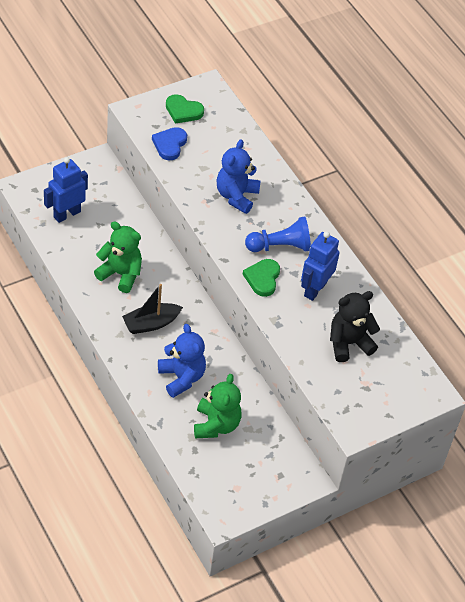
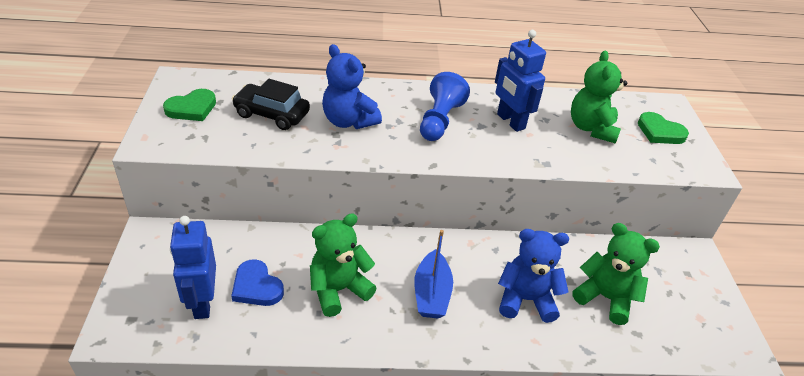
camera: 60 degrees left, 10 degrees down
black boat [122,284,183,334] -> blue boat [414,230,453,319]
blue heart [152,127,187,161] -> blue heart moved to [231,259,284,306]
green heart [243,259,280,297] -> green heart moved to [638,112,689,144]
black teddy bear [330,291,380,362] -> green teddy bear [571,50,627,144]
none -> black car [232,79,310,130]

